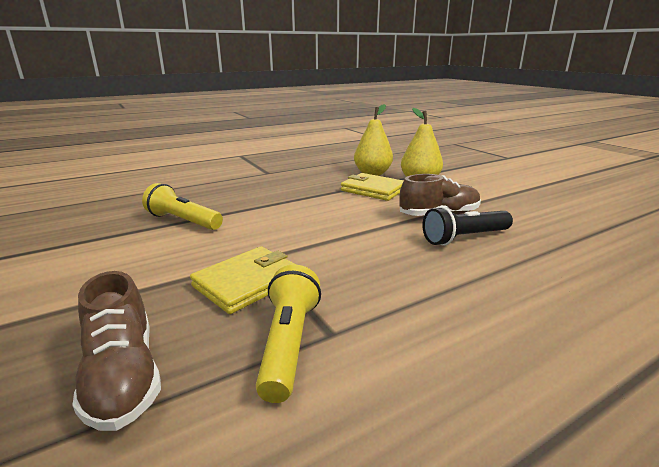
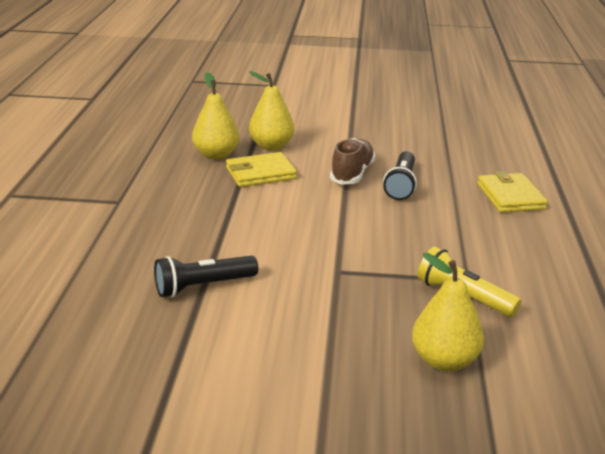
camera: 55 degrees left, 5 degrees up
brown shoe [72,271,161,431] -> yellow pear [412,253,484,372]
yellow flashlight [142,183,223,230] -> black flashlight [154,256,258,297]
yellow wallet [190,246,297,314] -> yellow wallet moved to [477,171,548,213]

